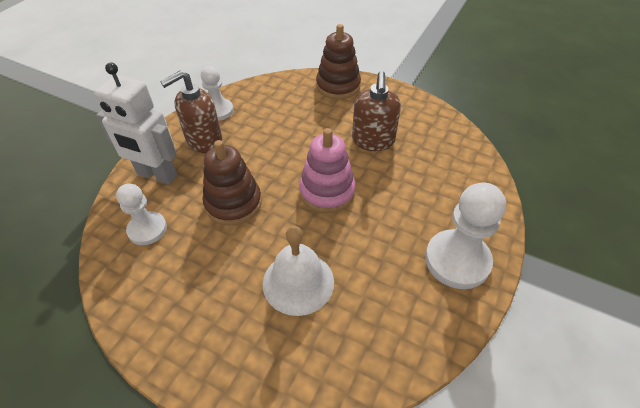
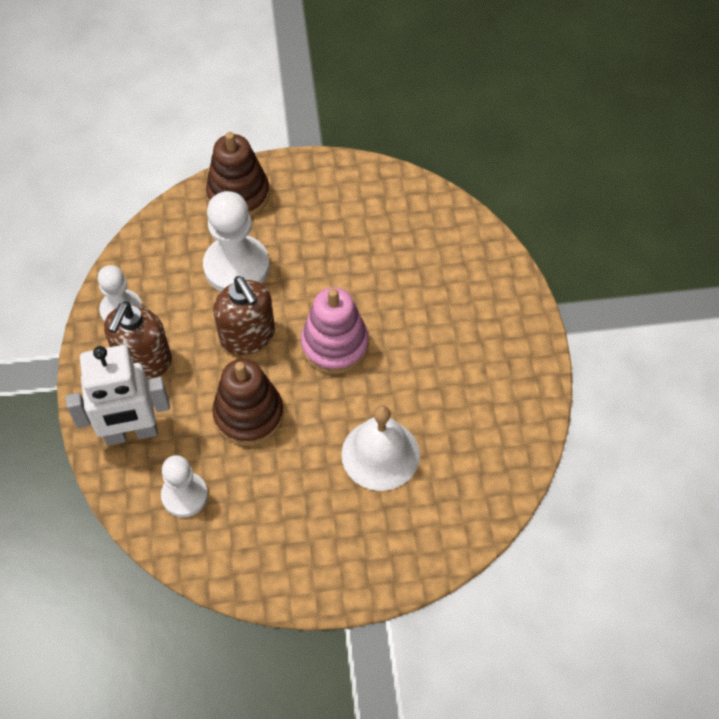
camera: 35 degrees left, 10 degrees up
brown soap dispenser [352,71,401,151] -> brown soap dispenser moved to [213,276,275,355]
white pawn [425,182,506,289] -> white pawn moved to [203,191,270,292]

